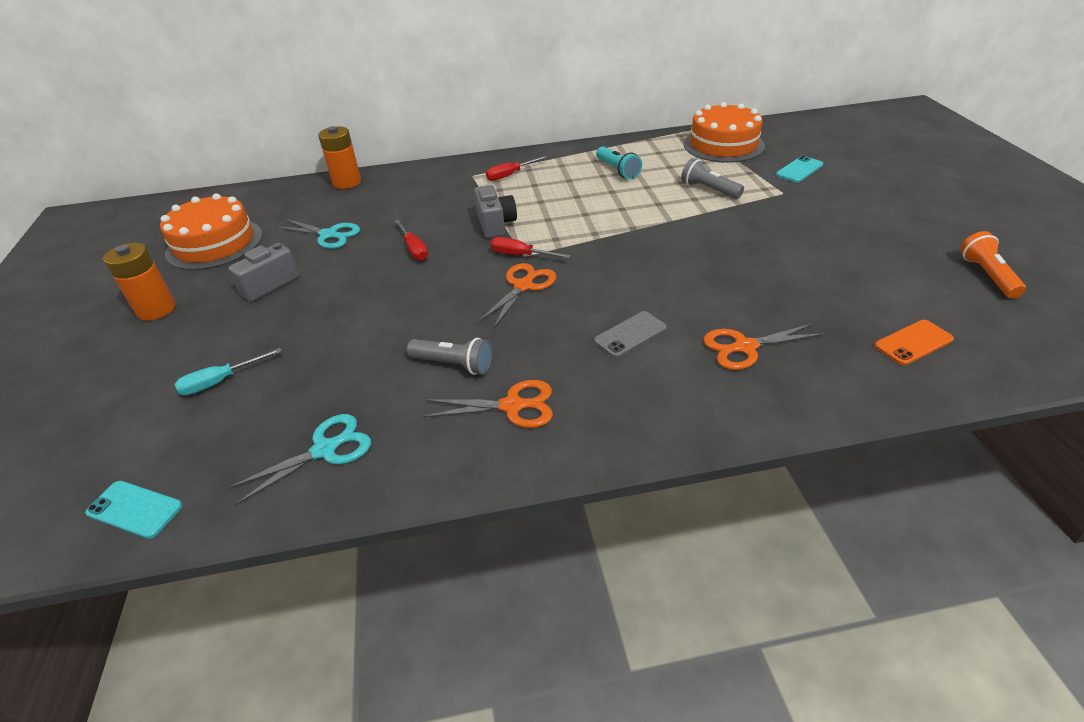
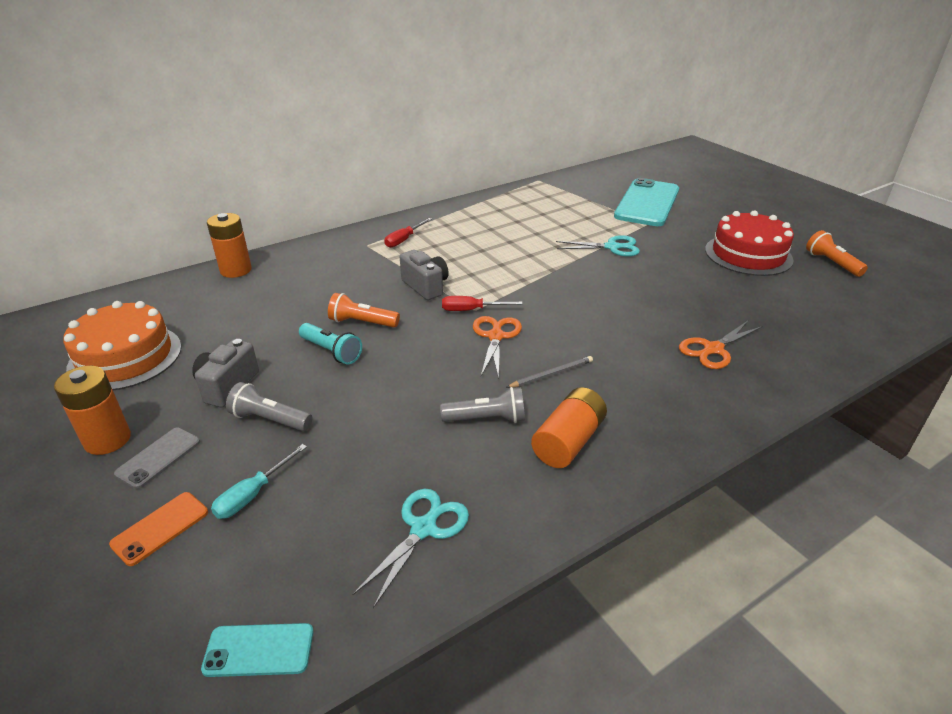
camera: 25 degrees left, 5 degrees down
turquoise scissors [275,219,360,249] -> turquoise scissors moved to [556,235,640,257]
red screwdriver [395,219,428,261] -> orange flashlight [328,293,400,327]
orange scissors [423,380,553,428] -> orange battery [531,387,607,468]
grey phone [594,311,667,358] -> grey phone moved to [114,428,200,489]
turquoise flashlight [596,146,642,179] -> turquoise flashlight moved to [299,323,362,365]
grey flashlight [681,158,744,199] -> grey flashlight moved to [226,382,313,431]
orange cake [684,102,765,163] -> none
turquoise phone [776,156,823,182] -> turquoise phone [614,178,679,226], size x2.20
orange phone [875,320,954,365] -> orange phone moved to [109,492,208,566]
none -> grey pencil [506,356,593,388]
none -> red cake [705,210,794,276]

